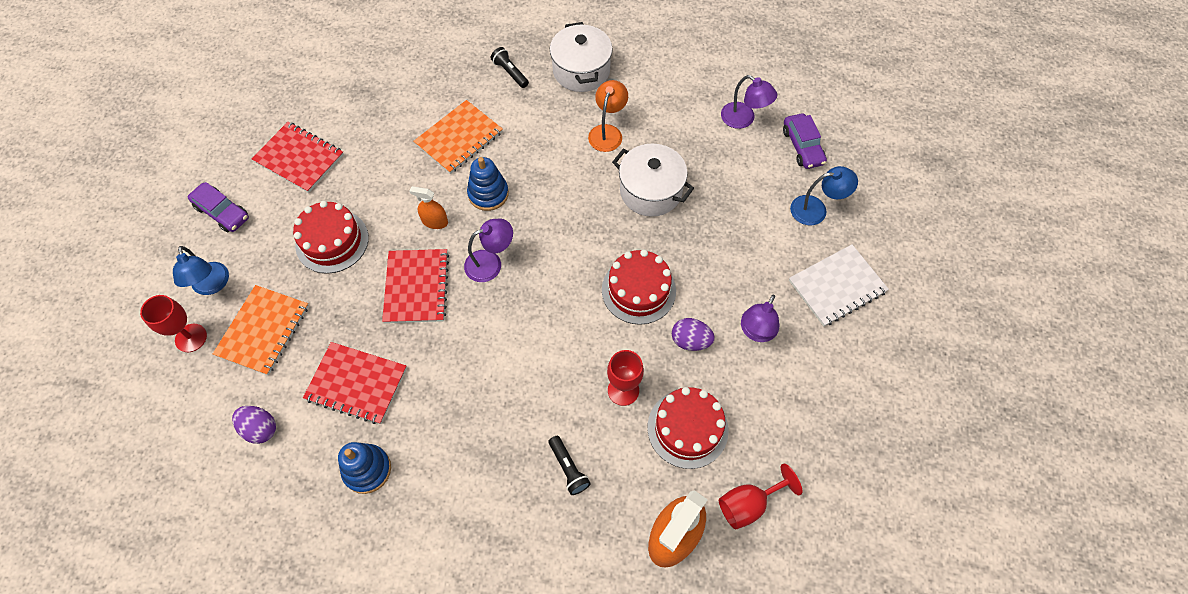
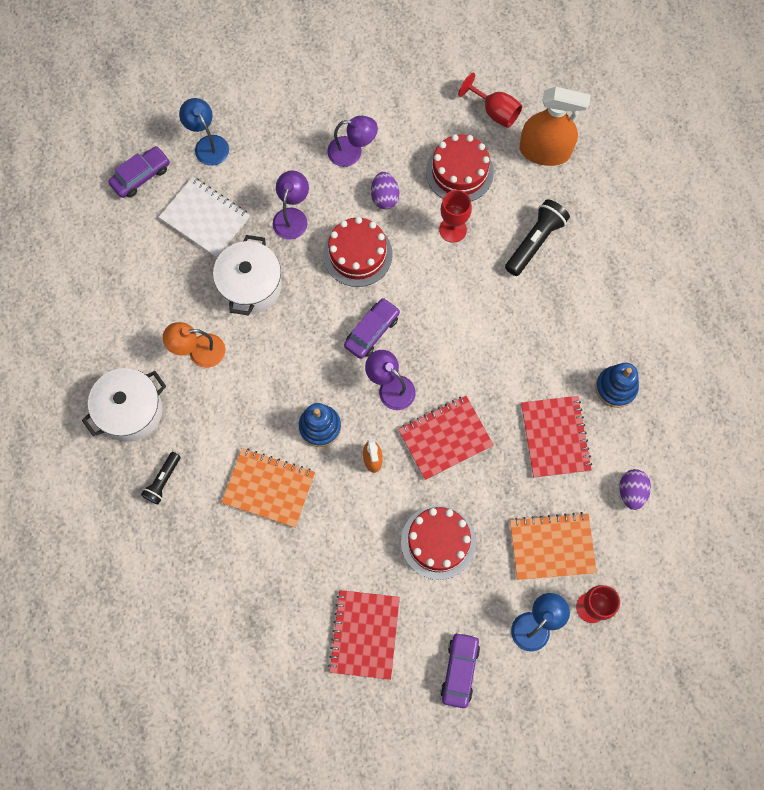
camera: 115 degrees left, 10 degrees up
black flashlight [549,436,591,495] -> black flashlight [505,199,570,276], size x1.61
purple lamp [721,75,777,129] -> purple lamp moved to [273,170,309,240]
white notebook [789,244,889,326] -> white notebook moved to [159,177,250,258]
none -> purple car [344,298,400,359]

